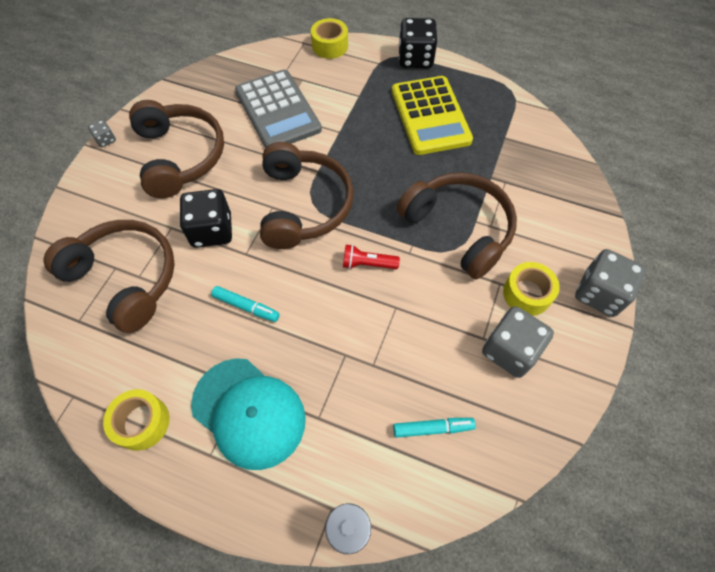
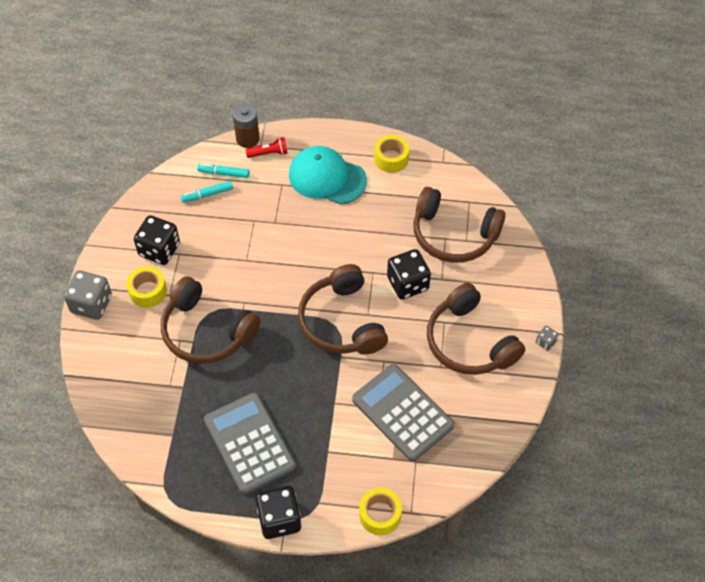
camera: 165 degrees right, 5 degrees down
turquoise marker [211,286,280,322] -> turquoise marker moved to [197,164,249,178]
red flashlight [343,244,400,269] -> red flashlight moved to [245,137,288,158]
yellow calculator [392,76,473,155] -> grey calculator [204,393,296,494]
grey dice [482,306,554,378] -> black dice [134,215,180,265]

